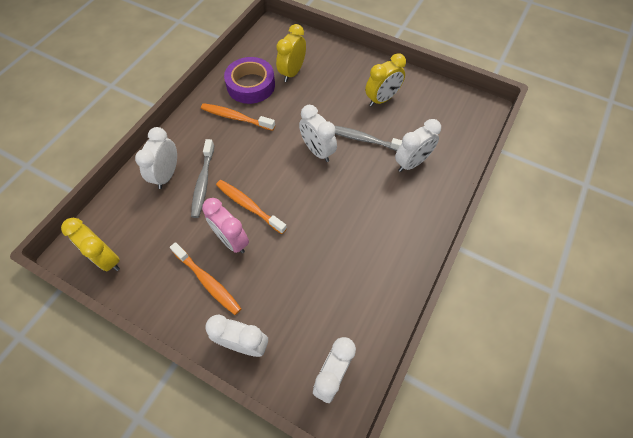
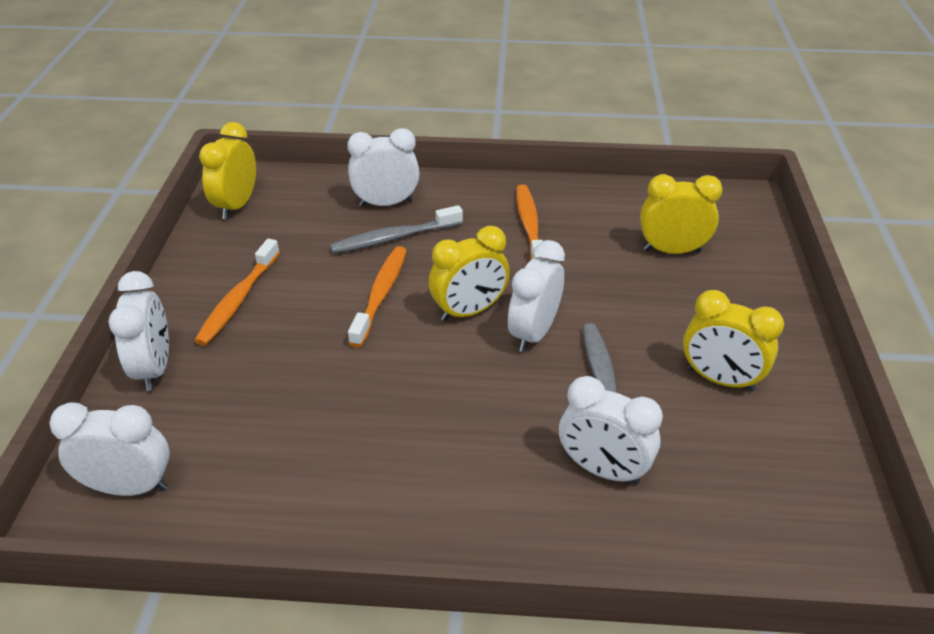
camera: 65 degrees right, 20 degrees down
pink clock [202,198,249,253] -> none
purple tape [224,57,275,104] -> none
none -> yellow clock [429,226,510,322]

